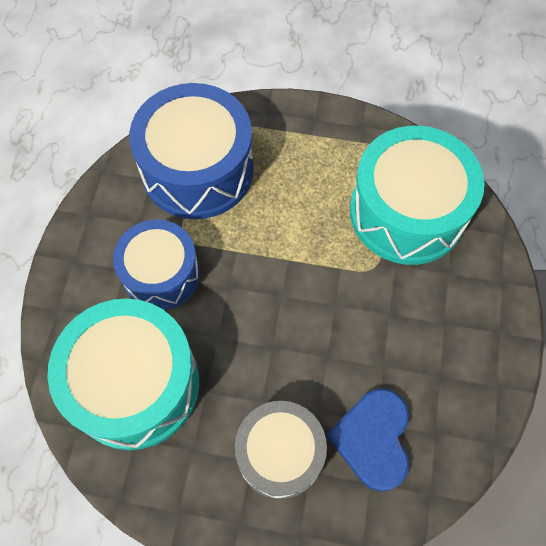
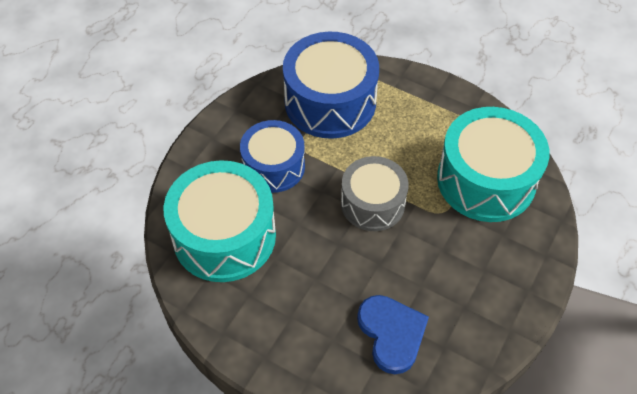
camera: 20 degrees right, 10 degrees down
grey drum [235,401,327,499] -> grey drum moved to [341,156,409,231]
blue heart [326,388,409,492] -> blue heart turned 135 degrees clockwise [357,295,429,374]

